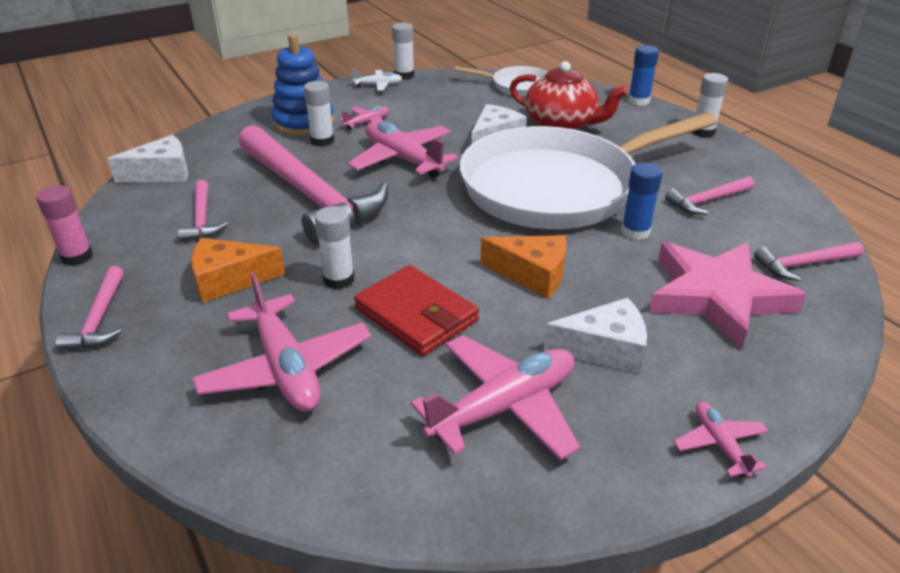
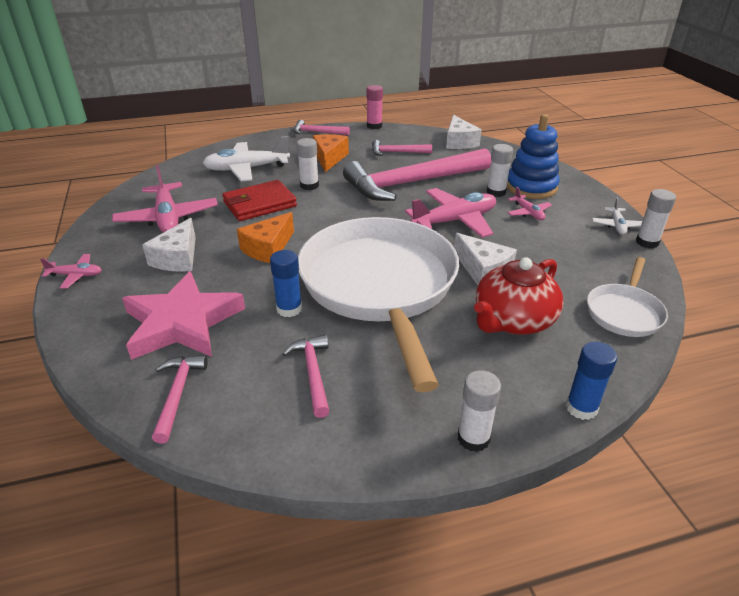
camera: 105 degrees right, 0 degrees up
pink plane [192,272,371,412] -> white plane [203,136,290,181]

